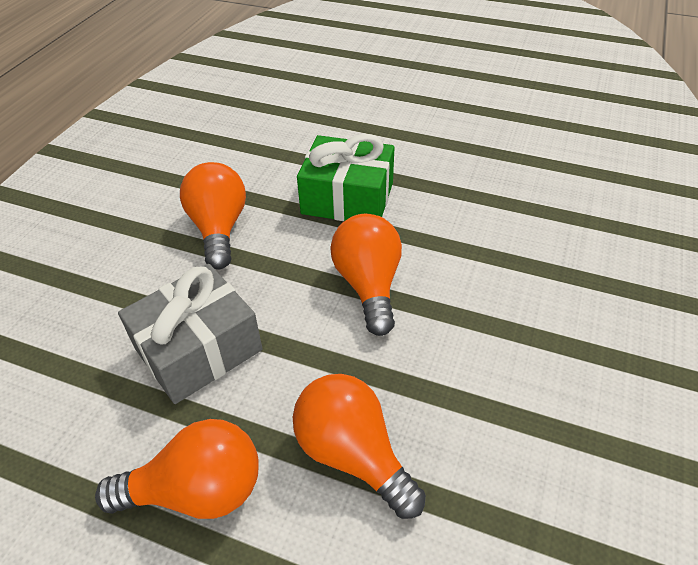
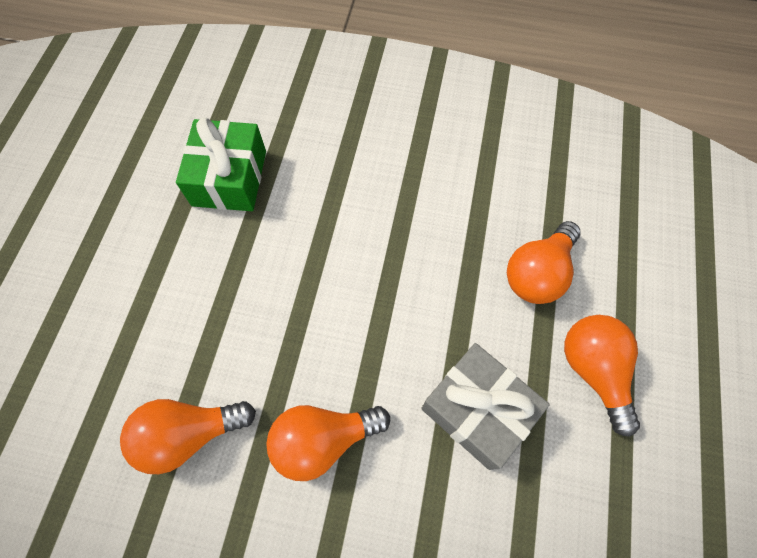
camera: 100 degrees left, 20 degrees up
green gift [297,134,395,221] -> green gift moved to [176,117,266,211]
orange light bulb [330,214,402,336] -> orange light bulb moved to [120,399,256,474]

